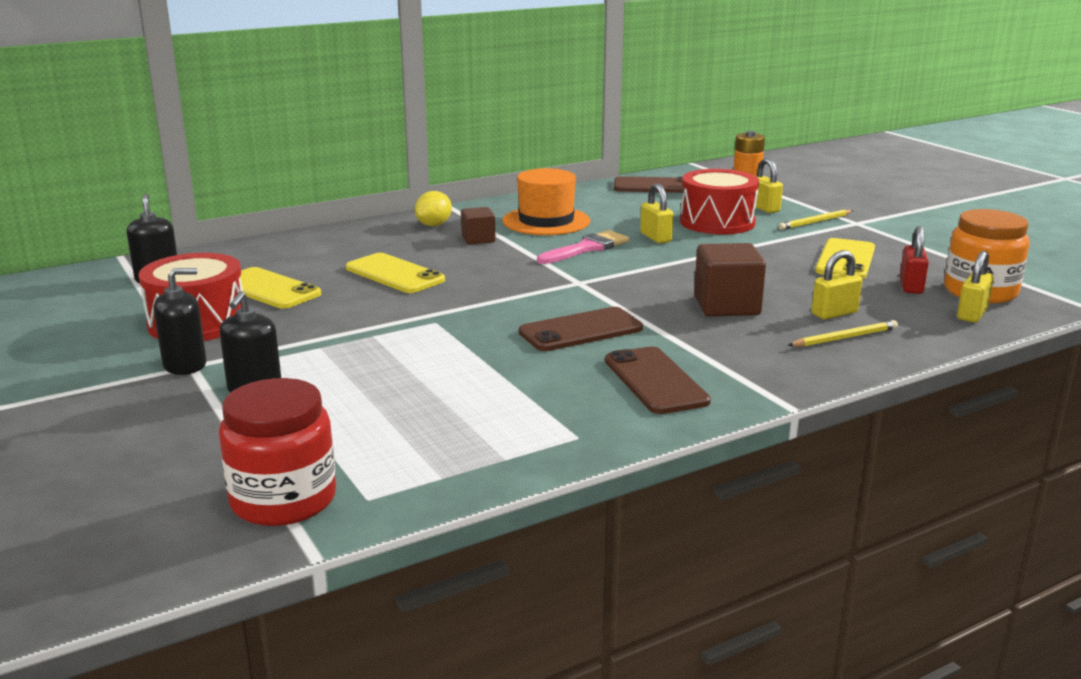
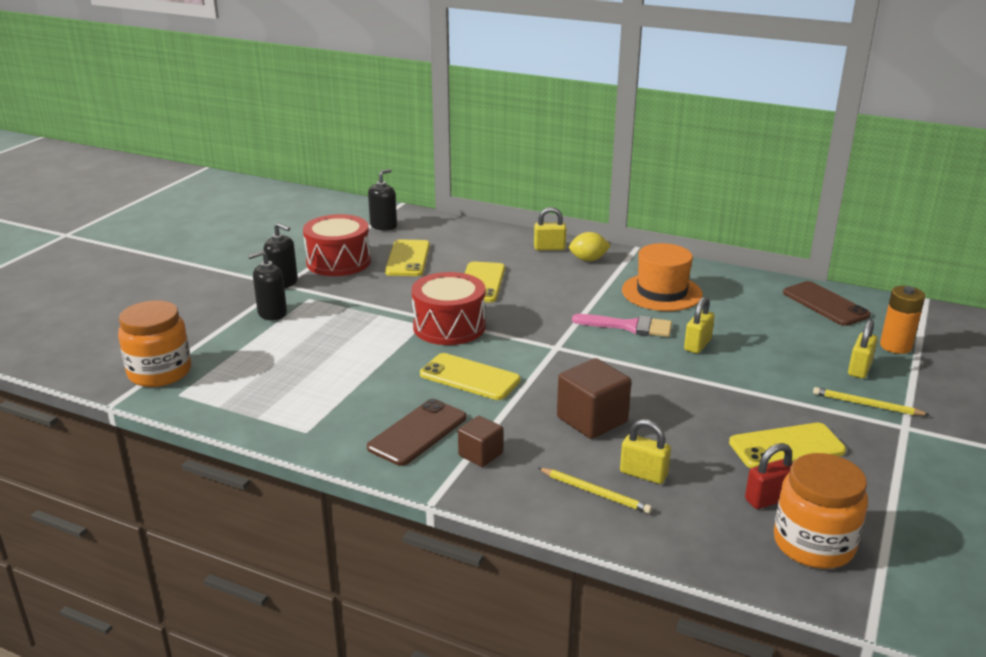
camera: 55 degrees right, 5 degrees up
red jar [219,378,336,526] -> orange jar [118,300,191,387]
brown cube [461,207,495,244] -> brown cube moved to [458,416,503,467]
brown phone [519,307,643,351] -> yellow phone [420,353,521,400]
red drum [680,169,759,234] -> red drum moved to [412,272,486,345]
yellow padlock [957,251,994,322] -> yellow padlock moved to [534,207,566,250]

